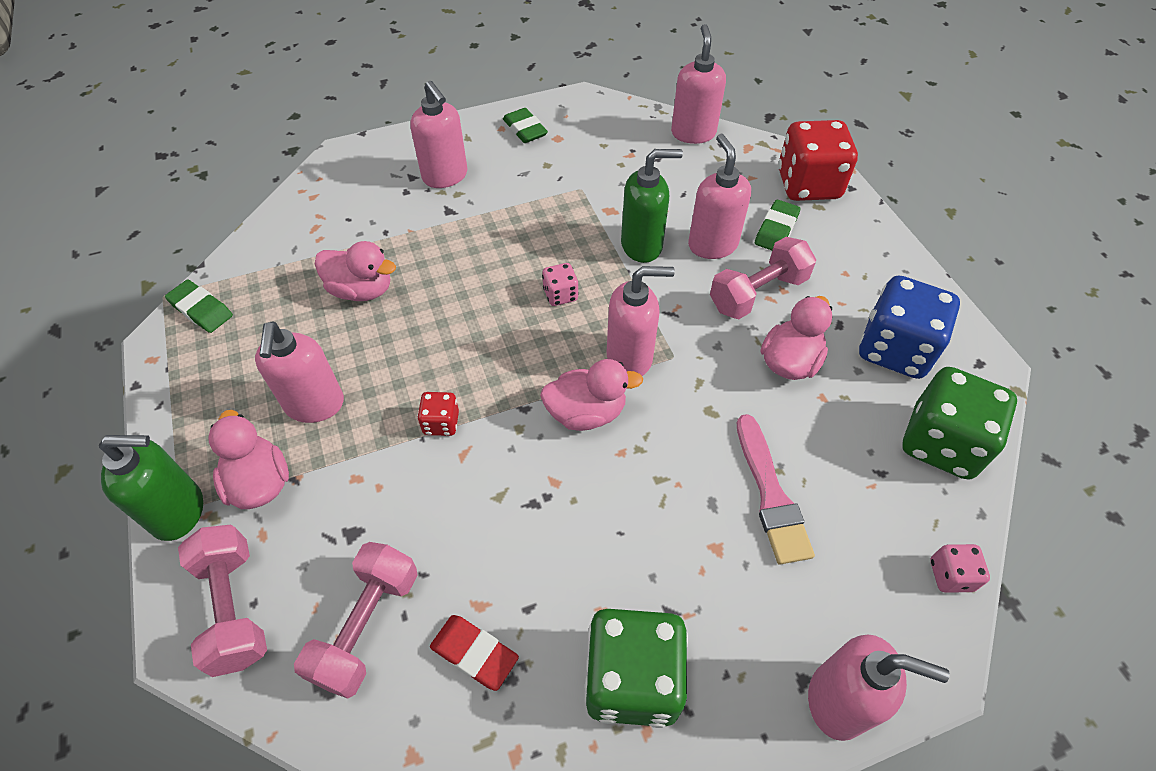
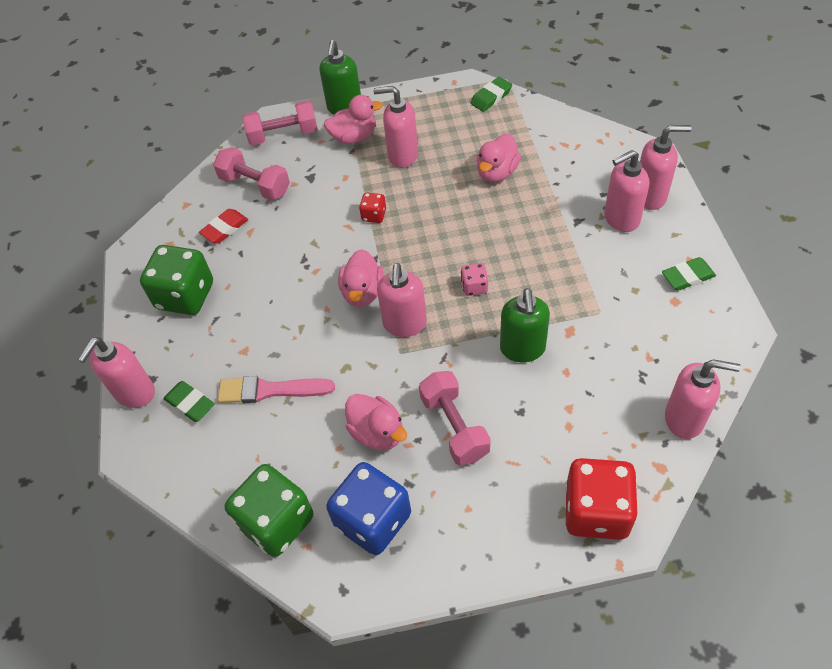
camera: 105 degrees right, 0 degrees up
pink soap dispenser [688,134,751,259] -> pink soap dispenser moved to [640,125,691,210]
green eraser [755,200,801,250] -> green eraser moved to [163,381,215,422]
pink dice [930,544,990,593] -> none

